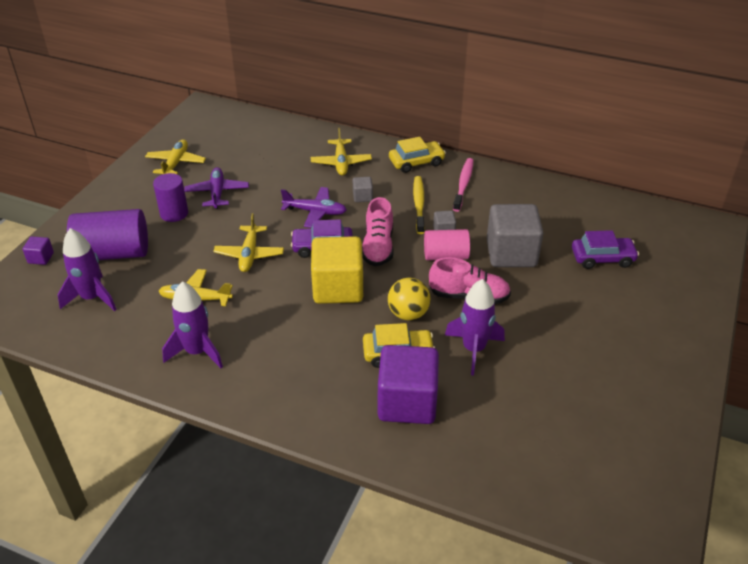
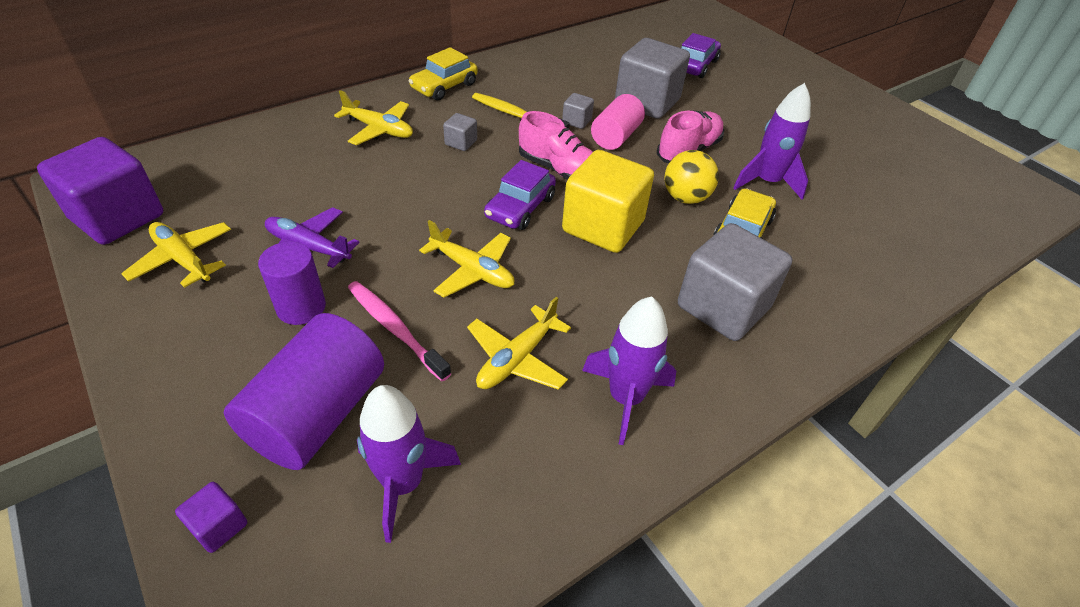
camera: 60 degrees left, 5 degrees up
purple plane [281,187,347,228] -> none
purple cube [378,345,439,424] -> purple cube moved to [37,137,163,245]
yellow car [389,137,446,173] -> yellow car turned 150 degrees counterclockwise [409,47,478,100]
pink toothbrush [453,158,474,212] -> pink toothbrush moved to [348,281,451,381]
none -> grey cube [678,223,792,341]

